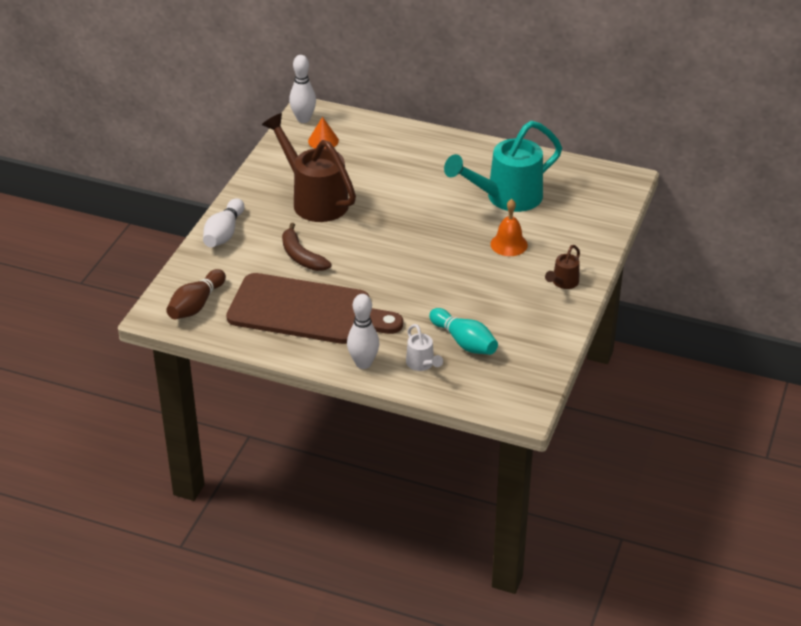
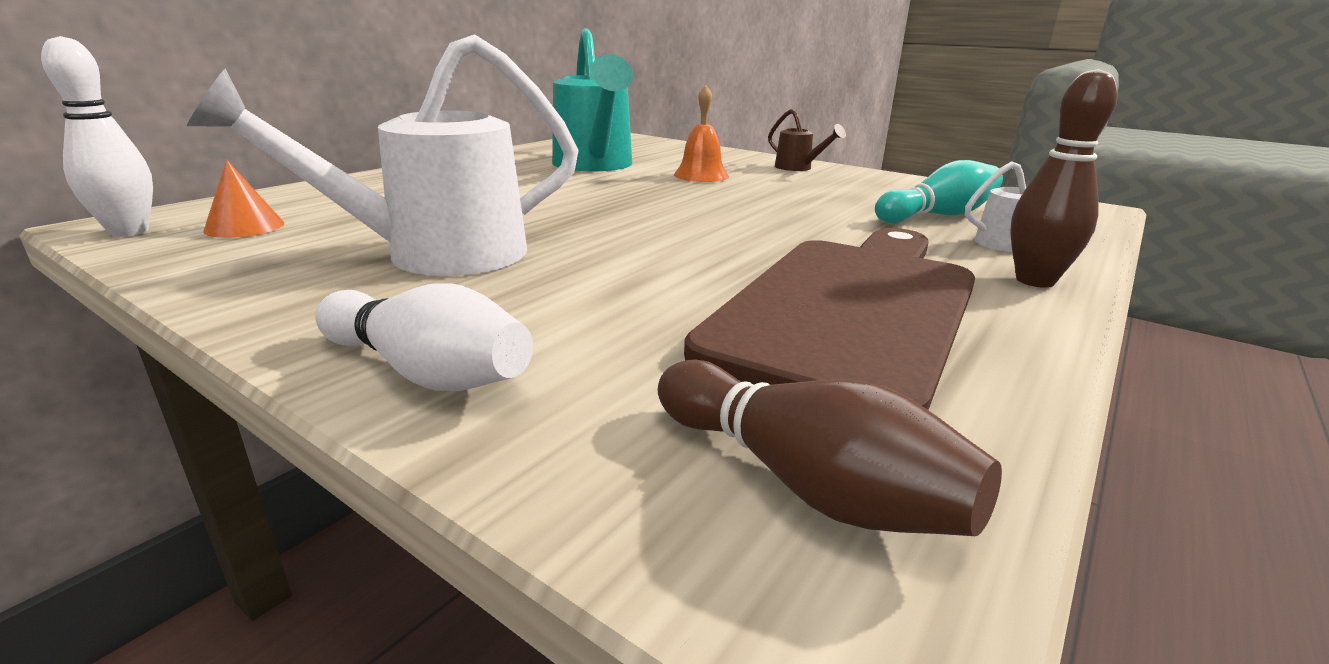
camera: 75 degrees left, 15 degrees down
brown watering can [262,113,356,222] -> white watering can [187,35,579,276]
brown banana [282,223,332,271] -> none
white bowling pin [347,294,379,369] -> brown bowling pin [1010,69,1118,288]

